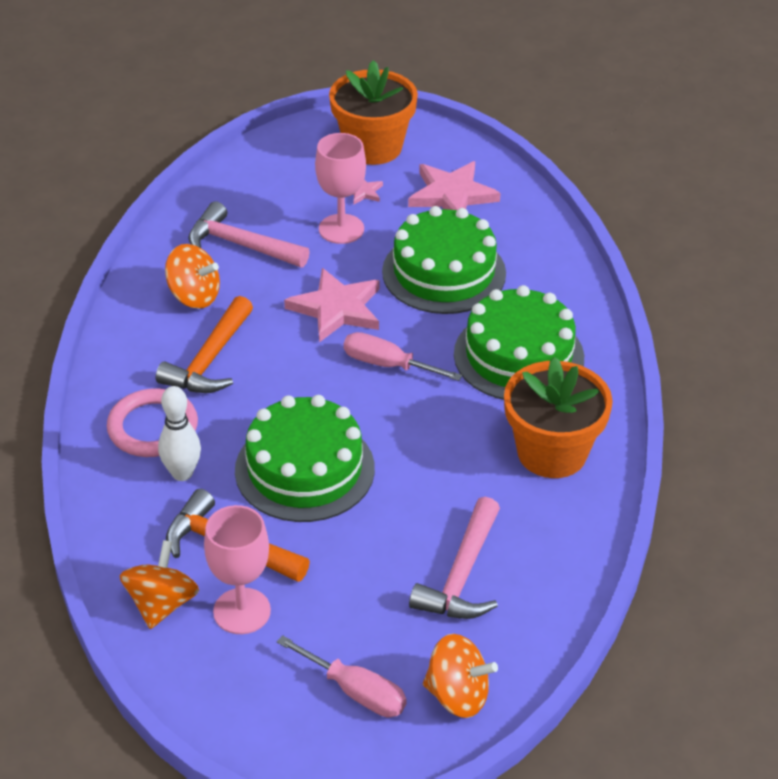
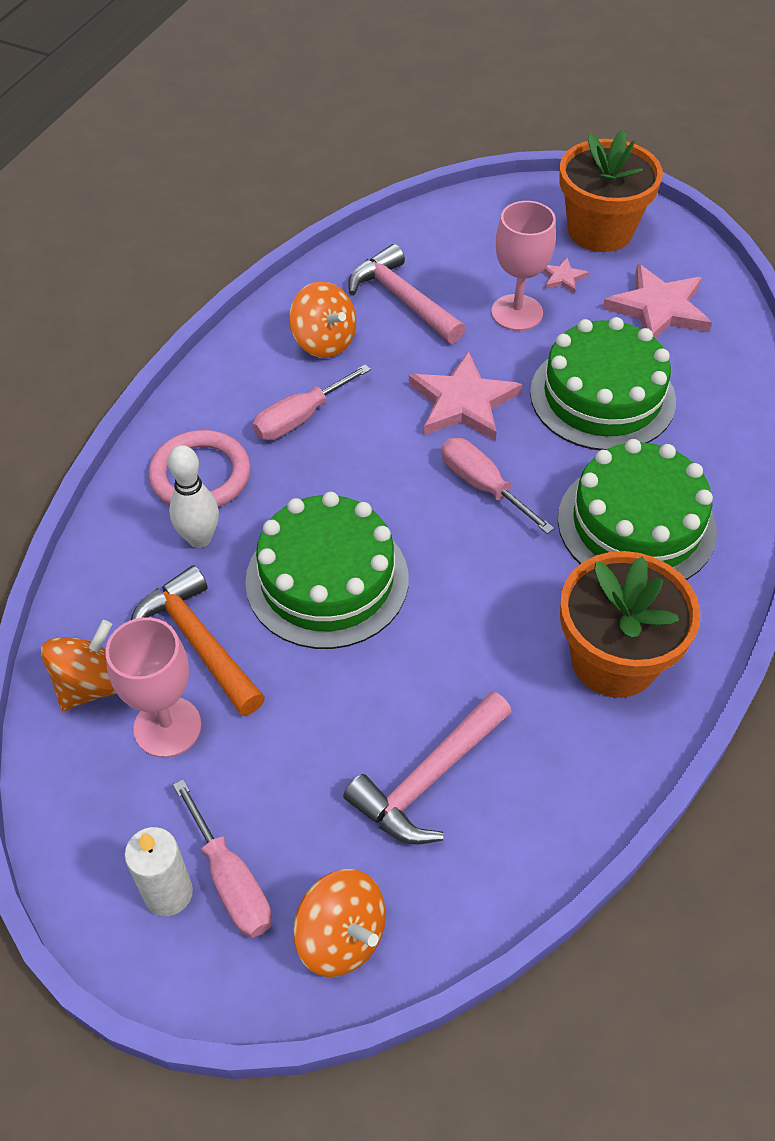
camera: 25 degrees right, 10 degrees up
orange hammer [156,296,253,393] -> pink screwdriver [253,364,371,440]
none -> white candle [124,827,193,916]

